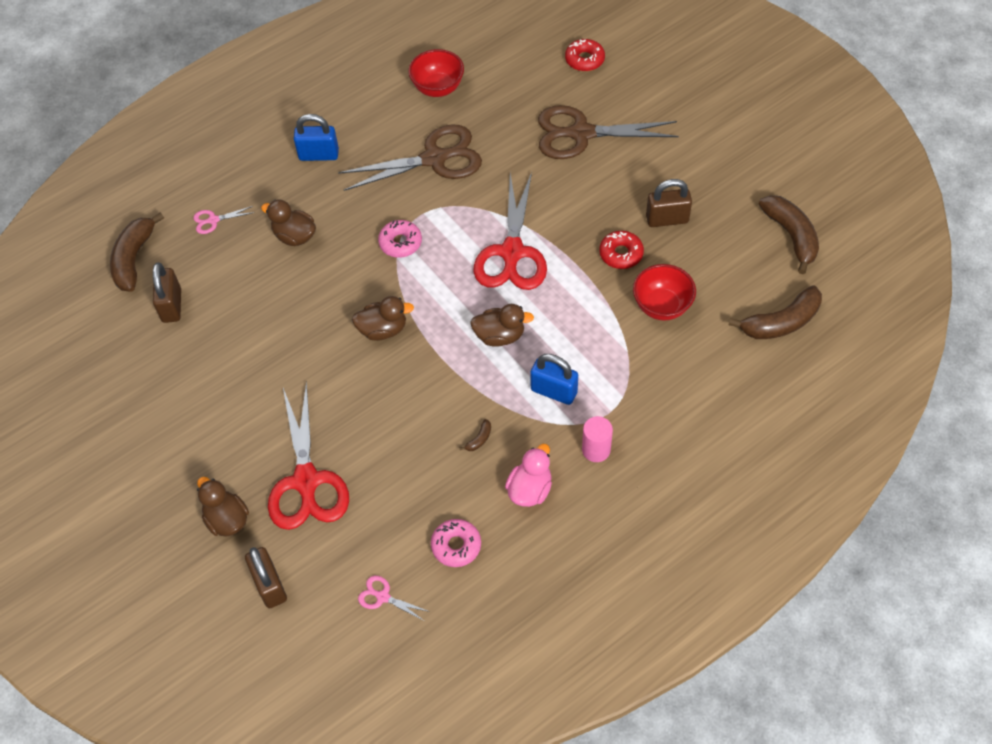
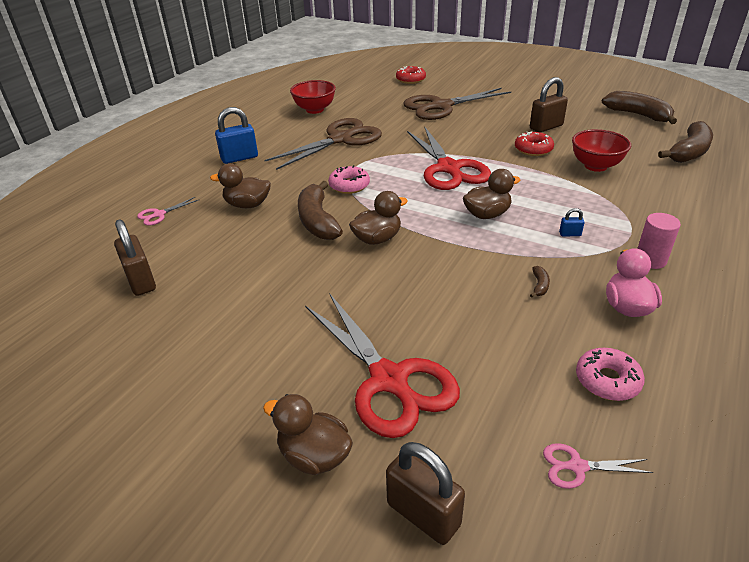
camera: 25 degrees left, 20 degrees down
brown banana [110,212,164,292] -> brown banana moved to [298,181,343,240]
blue padlock [530,354,578,405] -> blue padlock [559,208,585,236], size x0.46

